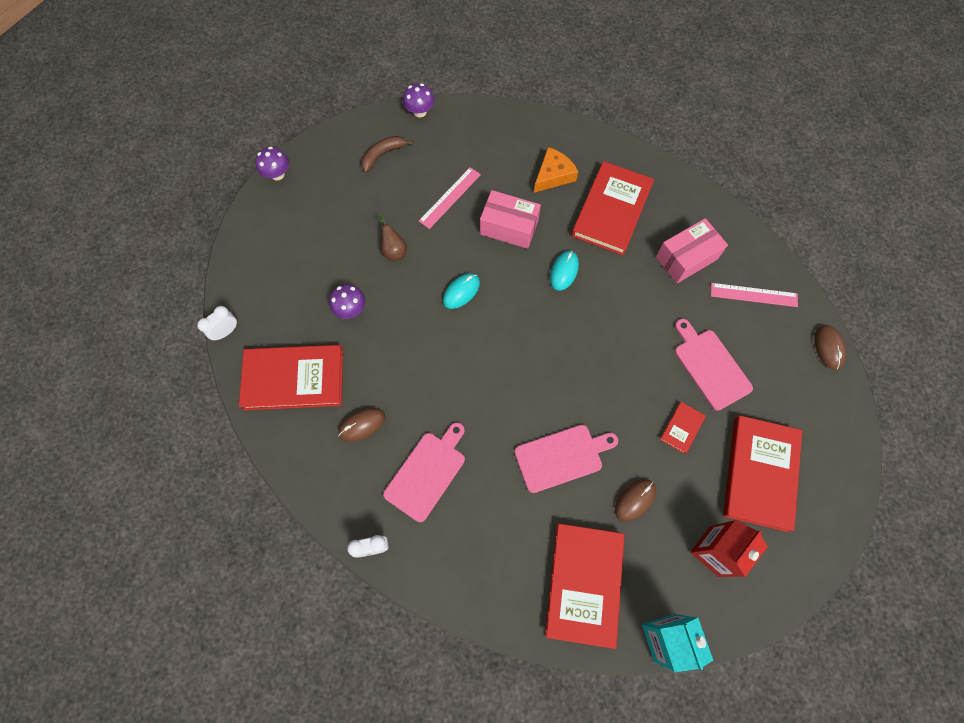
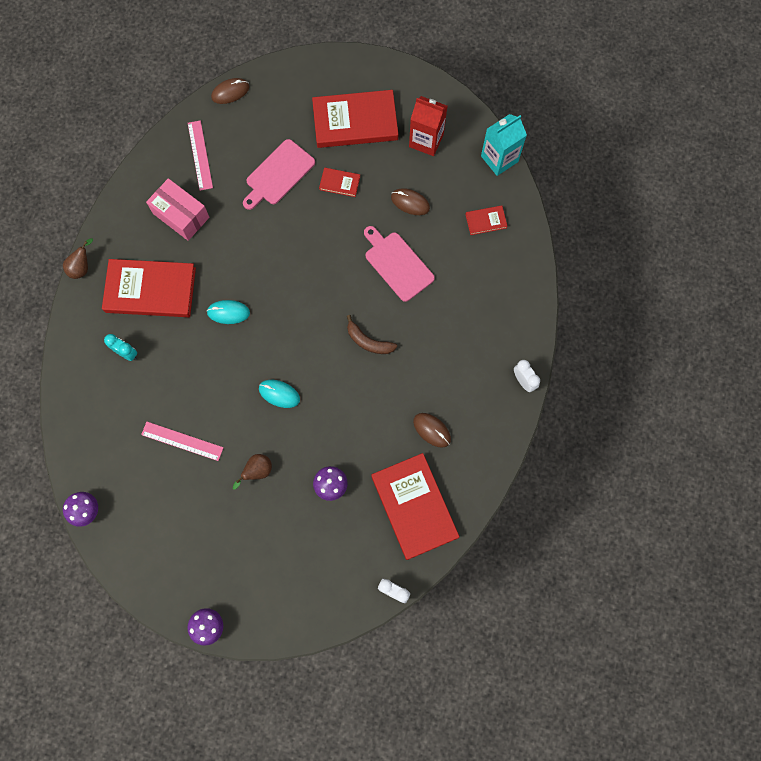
camera: 110 degrees left, 5 degrees up
brown banana [362,136,413,172] -> brown banana moved to [347,315,397,354]
pink cutting board [383,422,465,522] -> none
pink box [480,190,541,249] -> none
orange cheese [534,147,578,193] -> turquoise clock [104,334,137,361]
red book [545,523,625,649] -> red book [465,205,508,235], size x0.45
none -> brown pear [63,238,93,279]

